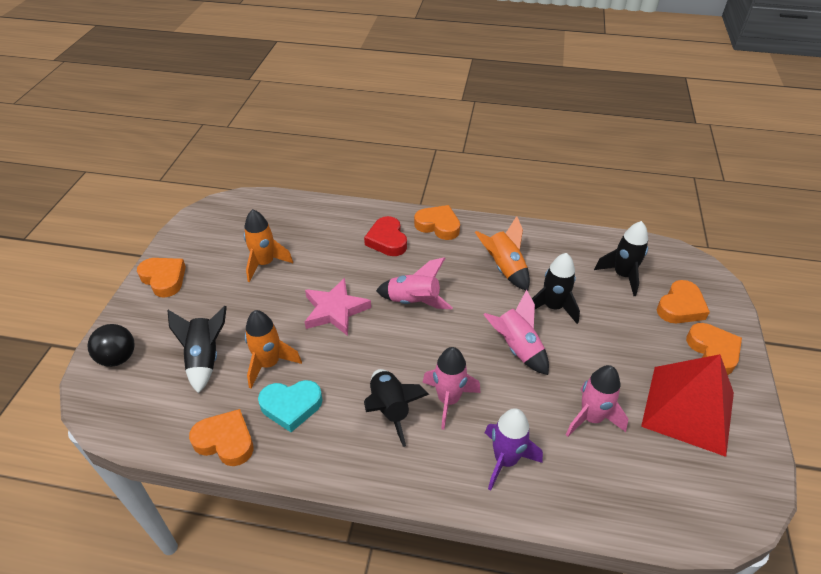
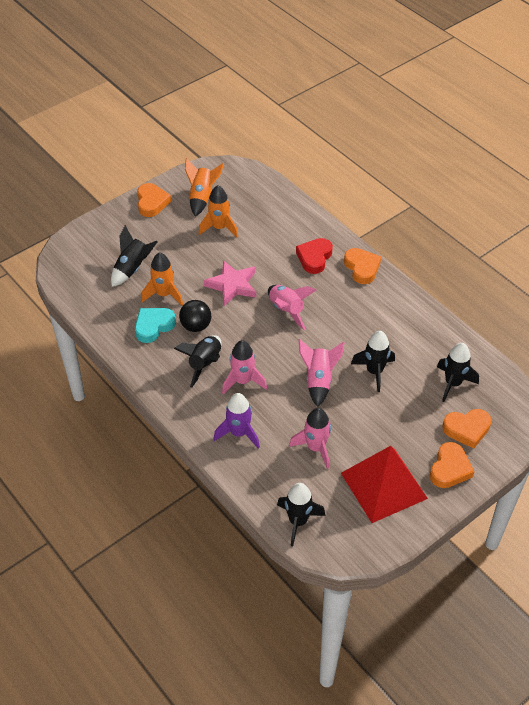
camera: 40 degrees right, 5 degrees up
black ball [88,324,135,367] -> black ball moved to [179,300,211,332]
orange heart [189,409,254,466] -> none
turquoise heart [258,380,323,432] -> turquoise heart turned 105 degrees clockwise [135,308,176,343]
orange rocket [475,216,530,291] -> orange rocket moved to [185,158,224,216]
none -> black rocket [277,483,325,546]

